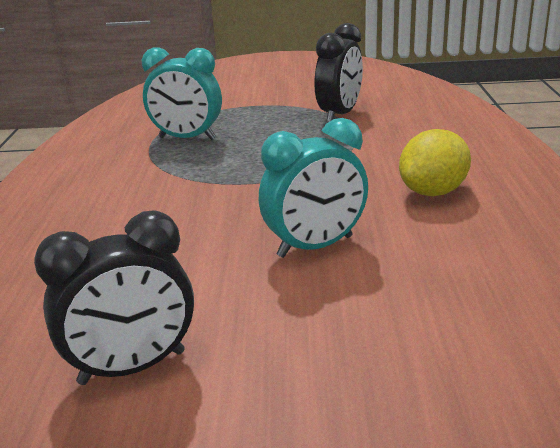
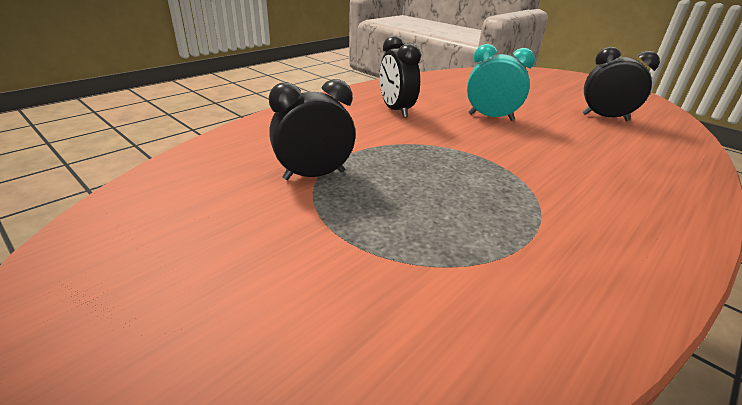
camera: 140 degrees left, 5 degrees up
turquoise clock [142,47,222,140] -> none
yellow lemon [399,129,471,196] -> black clock [380,35,421,118]

